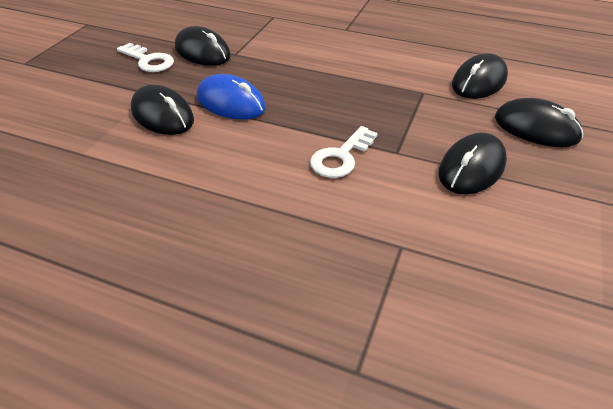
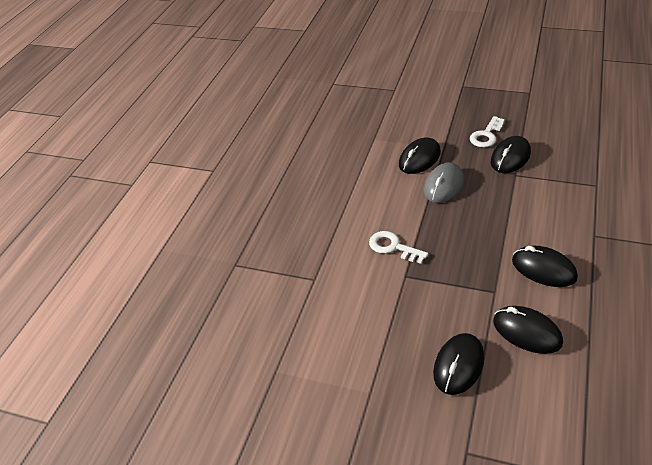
camera: 90 degrees right, 0 degrees up
blue mouse [197,74,266,119] -> grey mouse [424,162,464,203]
black mouse [438,133,507,195] -> black mouse moved to [512,246,578,287]

